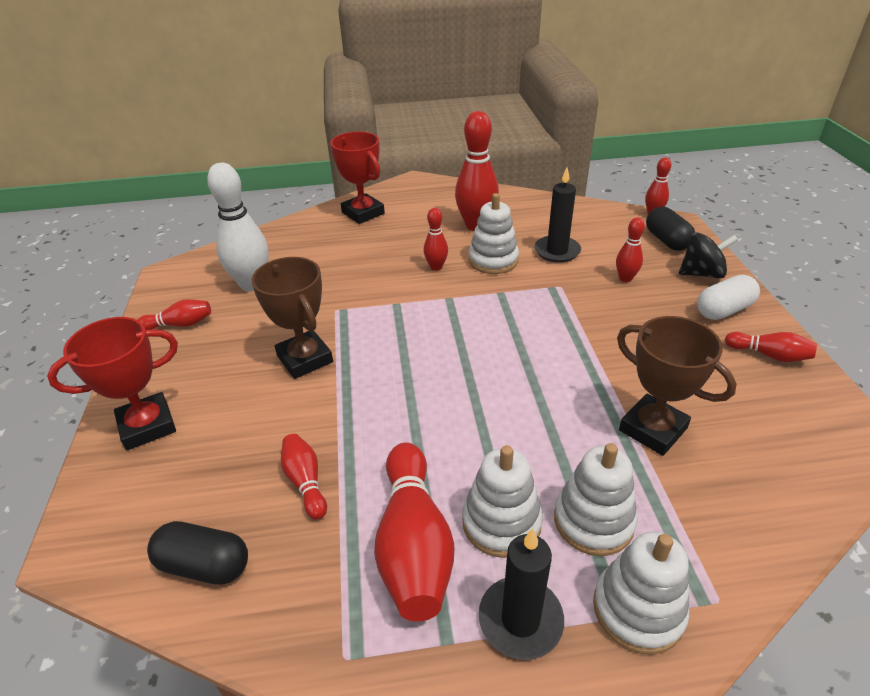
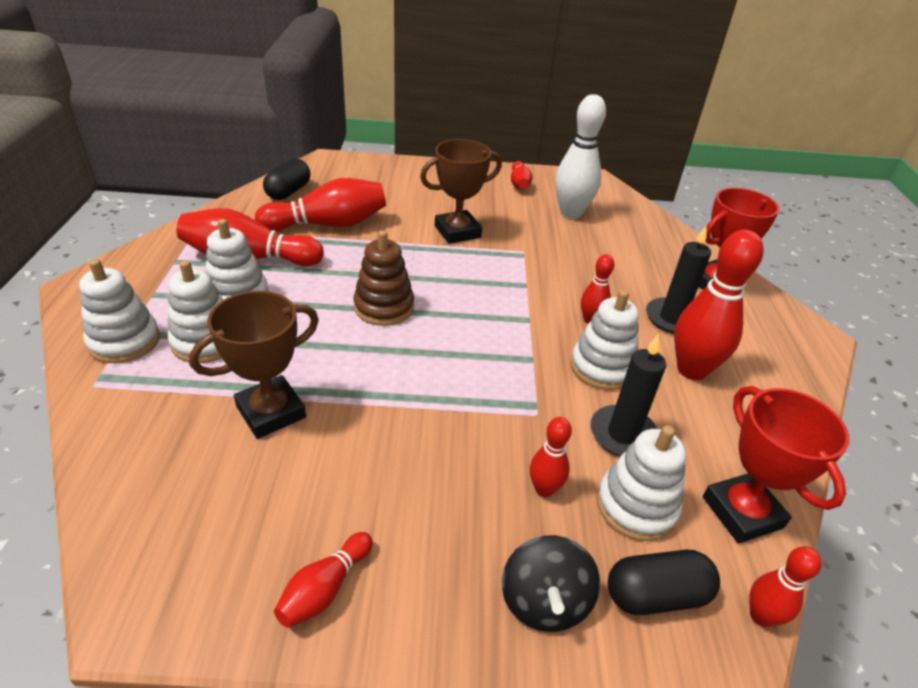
camera: 95 degrees right, 0 degrees up
red trophy [47,317,178,450] -> red trophy moved to [703,386,849,544]
red bowling pin [281,434,327,520] -> red bowling pin [255,178,386,231], size x1.91
black candle [479,528,564,660] -> black candle moved to [646,226,711,334]
white capsule [697,275,760,320] -> none
none -> brown stacking toy [353,230,414,326]
none -> white stacking toy [597,425,686,541]

